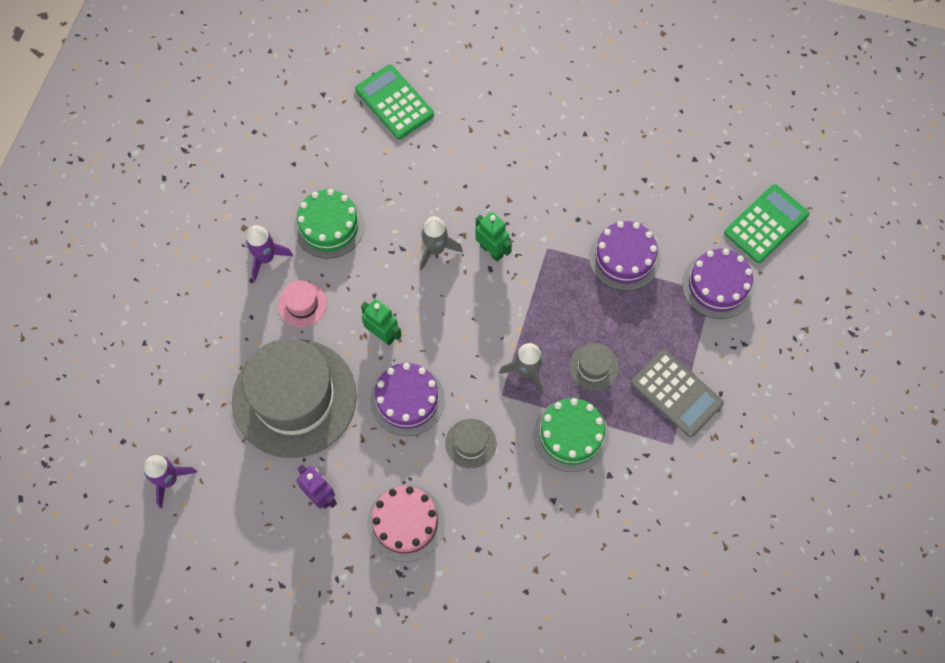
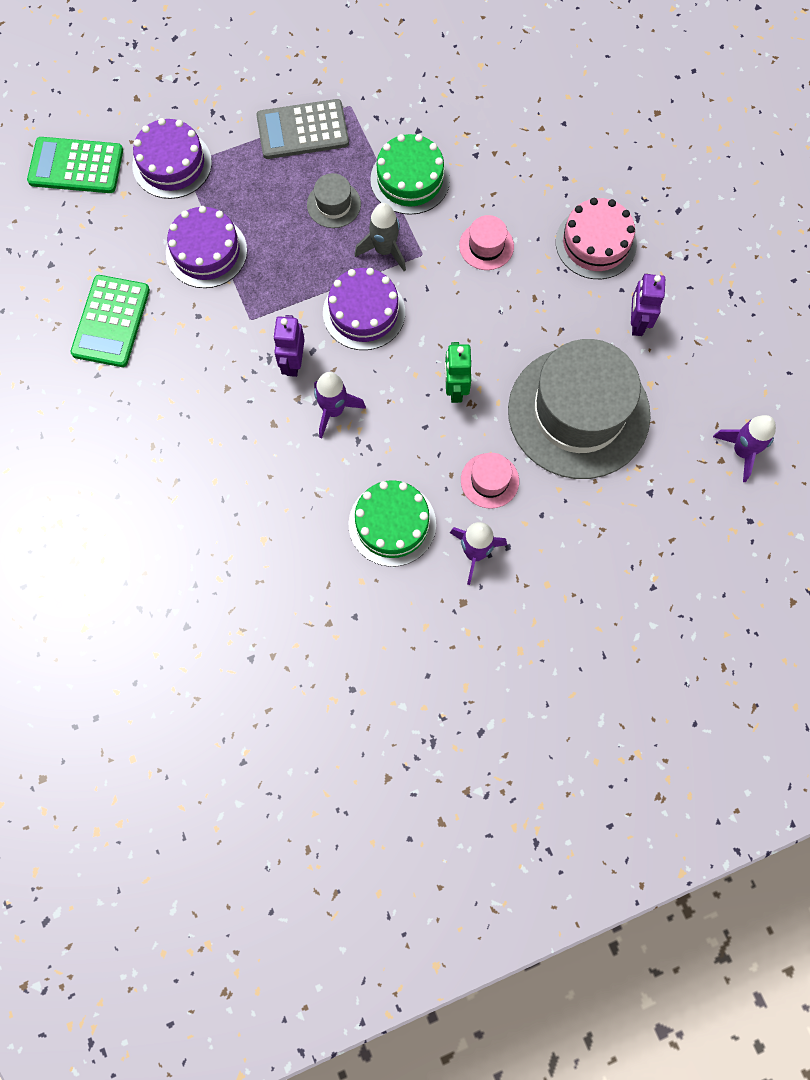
camera: 130 degrees left, 5 degrees up
green calculator [355,64,434,140] -> green calculator moved to [70,275,150,367]
purple cake [370,363,445,436] -> purple cake moved to [323,268,405,350]
grey rocket [420,216,463,271] -> purple rocket [314,372,366,439]
grey hat [445,419,496,468] -> pink hat [459,215,514,270]
green robot [476,212,512,262] -> purple robot [273,315,305,377]
grey calculator [631,350,724,437] -> grey calculator turned 105 degrees counterclockwise [256,99,349,159]

